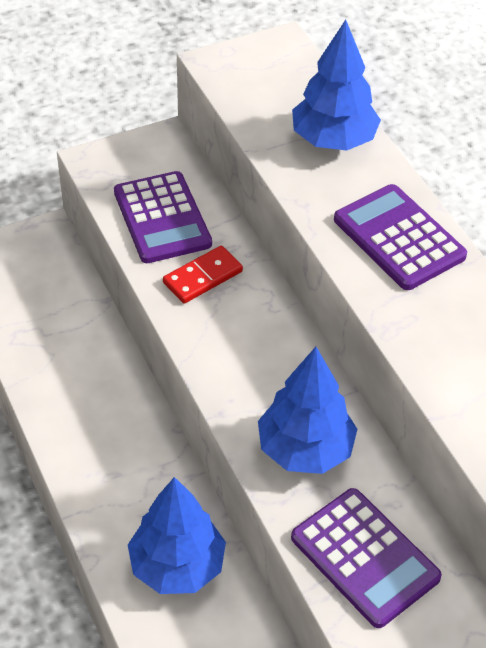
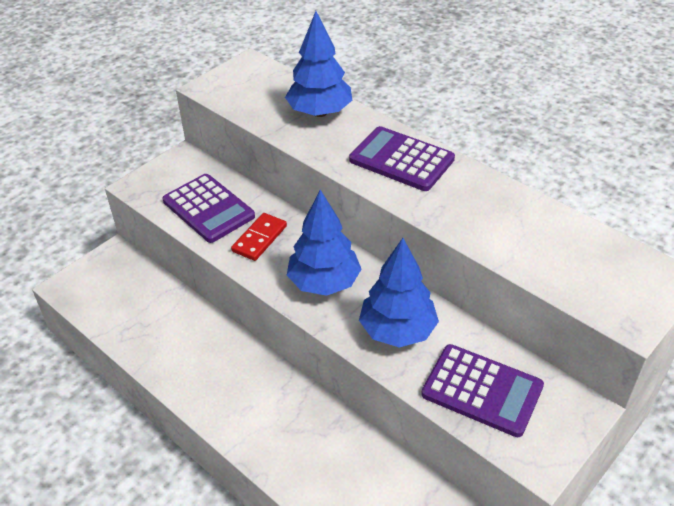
camera: 20 degrees left, 5 degrees down
blue tree [128,477,226,594] -> blue tree moved to [287,190,362,296]

